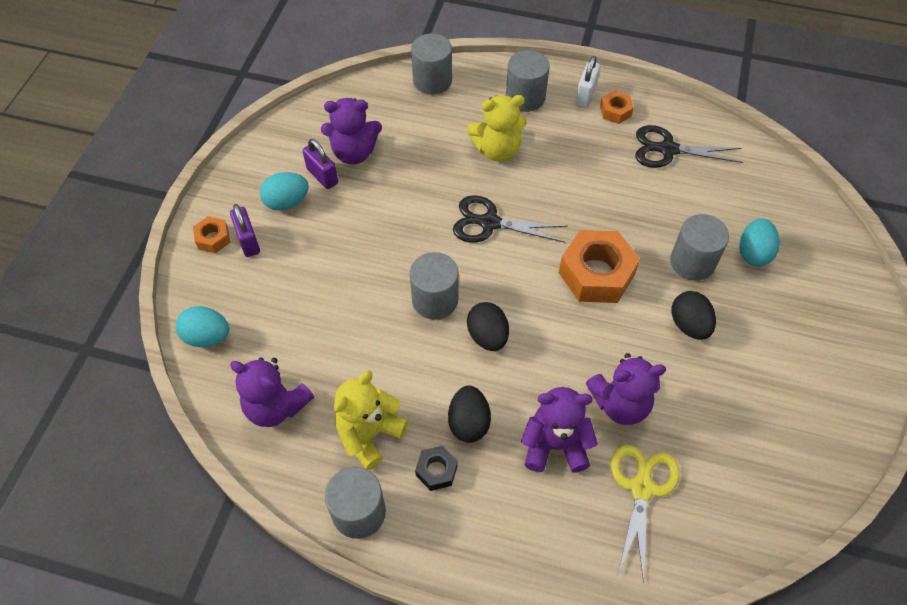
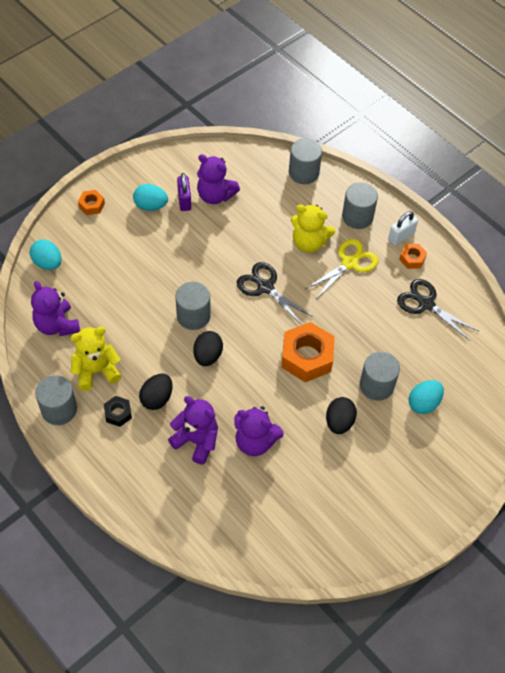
camera: 30 degrees right, 0 degrees up
purple padlock [230,204,260,257] -> none
yellow scissors [611,445,680,583] -> yellow scissors moved to [305,239,378,299]

